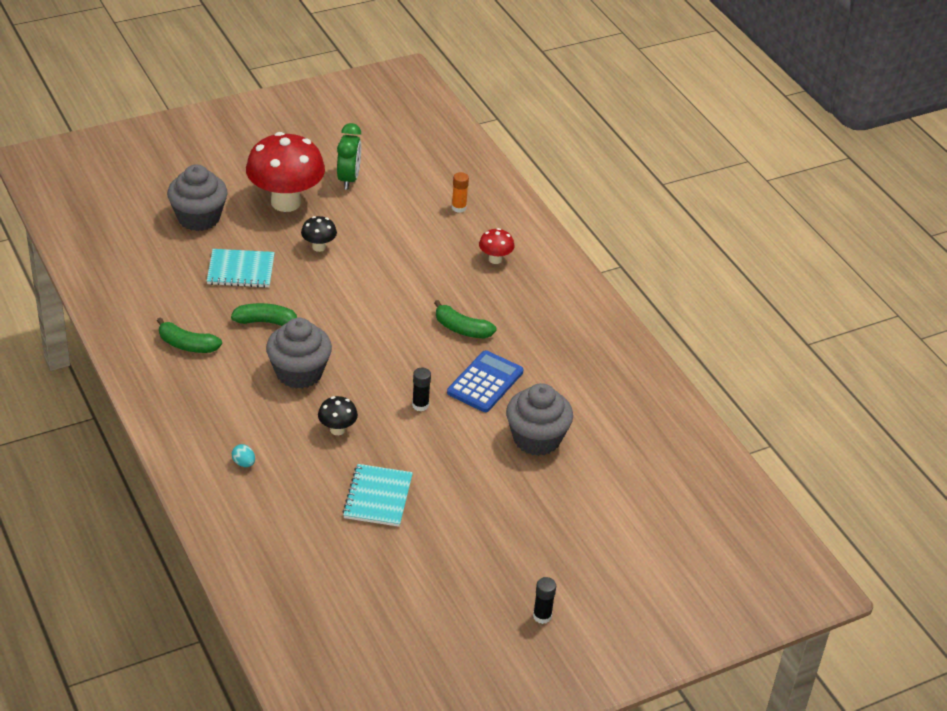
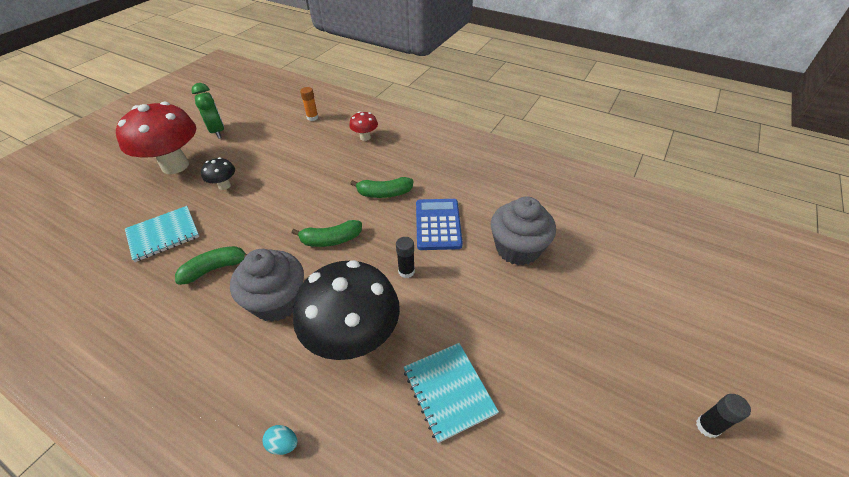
camera: 30 degrees left, 5 degrees up
green banana [157,317,222,353] -> green banana moved to [292,220,362,247]
grey cupcake [167,164,228,231] -> none
black mushroom [318,396,358,435] -> black mushroom [293,260,400,360], size x2.25

